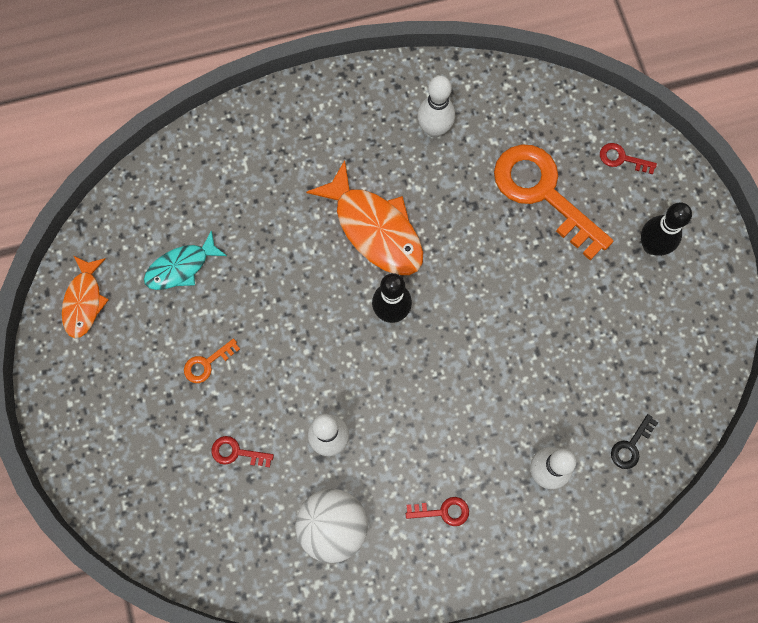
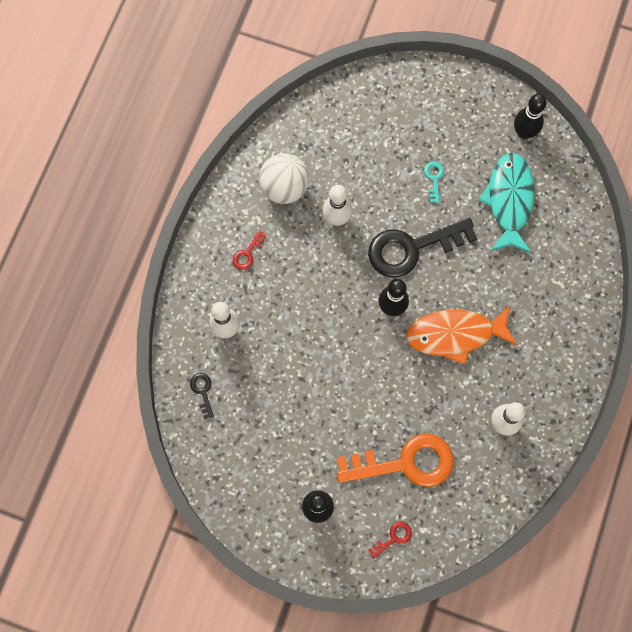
camera: 125 degrees right, 0 degrees up
orange fish [62,256,109,338] -> black bowling pin [514,94,547,139]
turquoise fish [144,230,227,290] -> turquoise fish [479,153,535,253], size x1.65
orange key [184,338,240,383] -> turquoise key [424,161,444,203]
red key [212,436,274,467] -> none
none -> black key [368,218,477,277]

